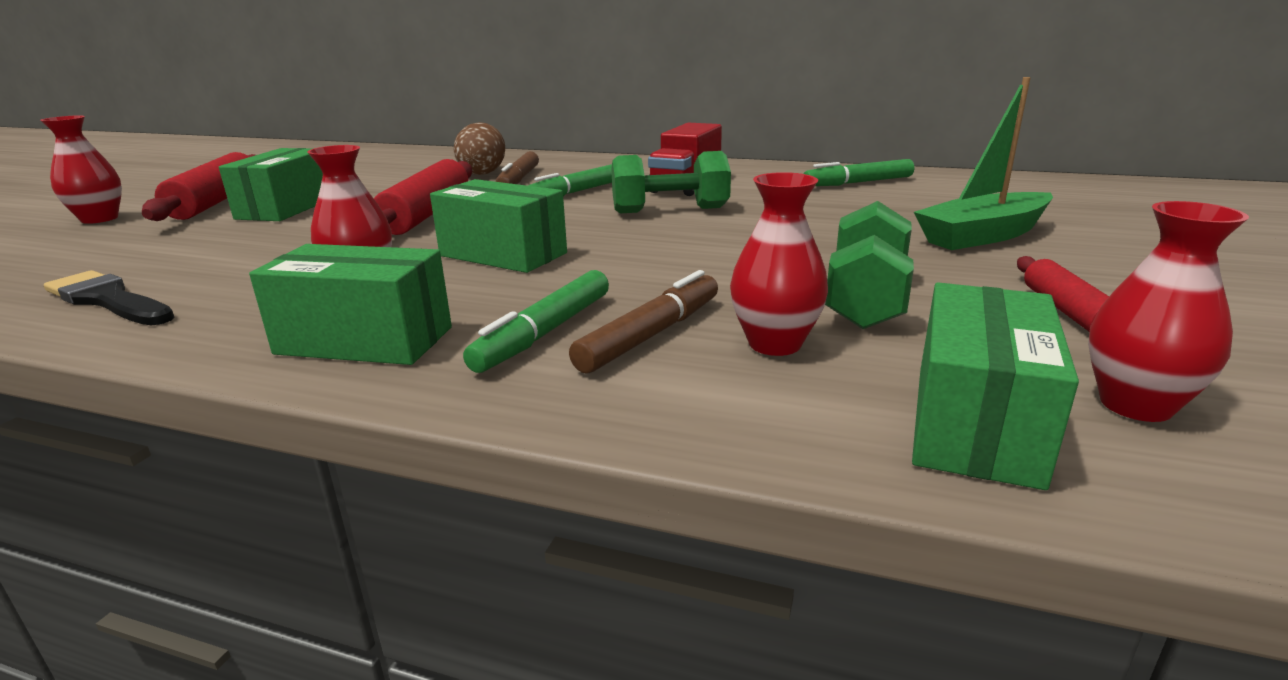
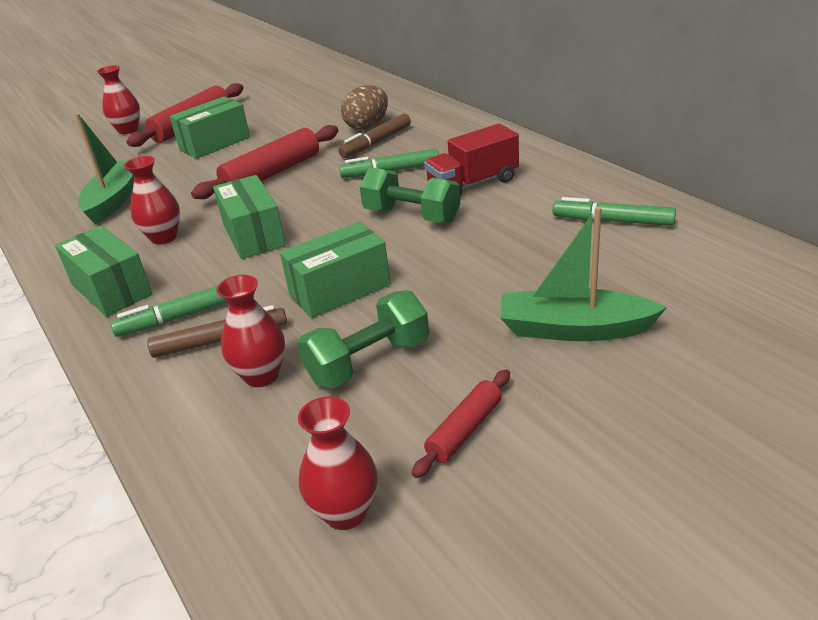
camera: 40 degrees right, 10 degrees up
black brush [44,270,175,326] -> none
green box [912,282,1079,490] -> green box moved to [280,222,391,318]
none -> green boat [74,113,134,224]

